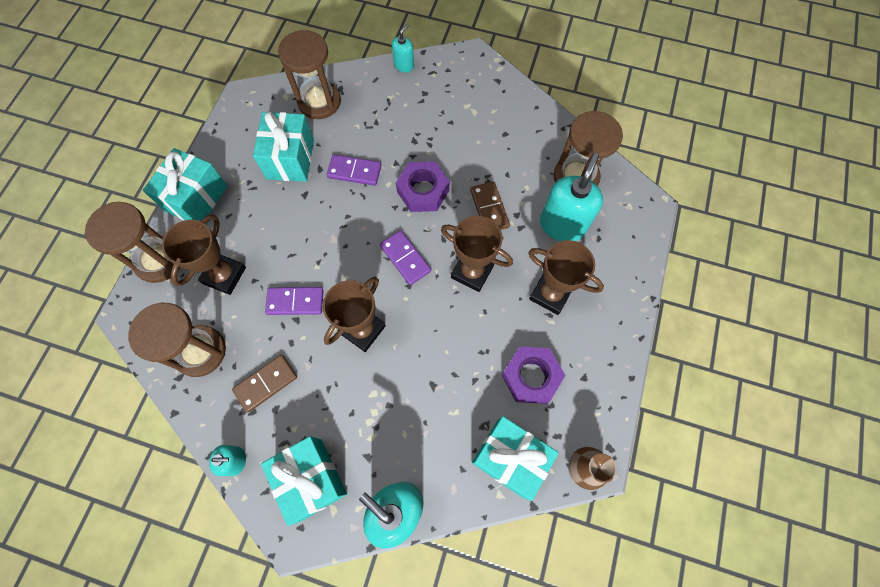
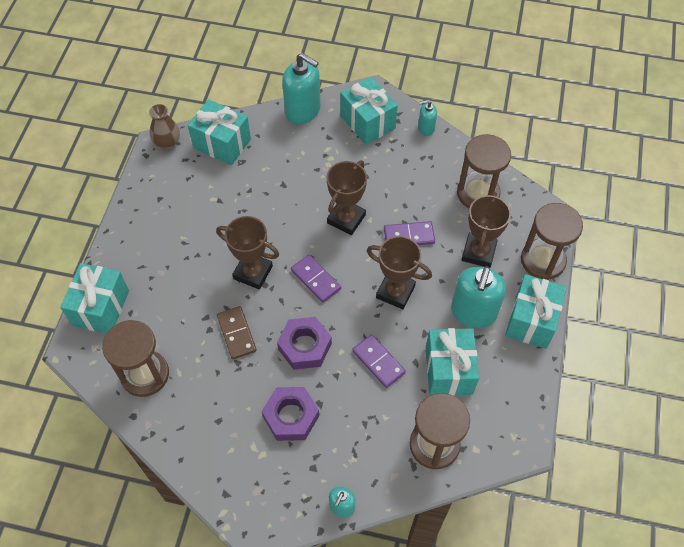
camera: 175 degrees right, 10 degrees down
brown domino [232,355,297,412] -> none
purple domino [327,155,381,186] -> purple domino turned 45 degrees clockwise [352,334,406,388]
purple nut [502,346,566,404] -> purple nut moved to [262,387,319,441]
brown trophy [528,240,604,315] -> brown trophy moved to [367,236,432,309]
turquoise soap dispenser [540,153,603,241] -> turquoise soap dispenser moved to [451,266,506,328]
none -> turquoise gift [60,263,129,334]

